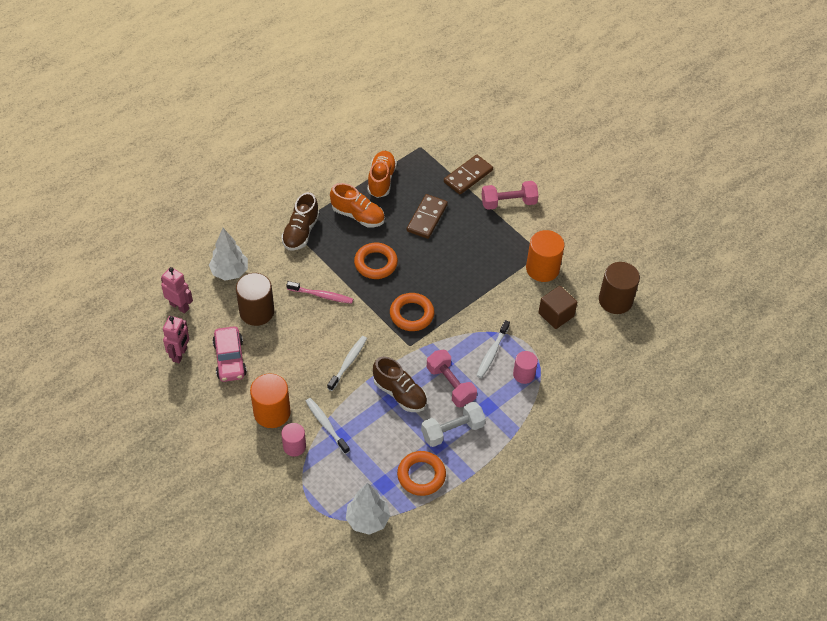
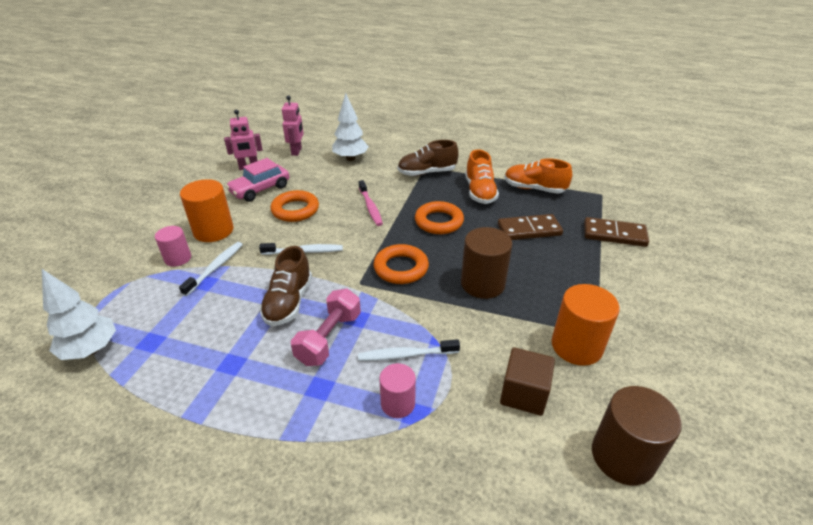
camera: 60 degrees right, 15 degrees down
brown cylinder [236,273,274,326] -> brown cylinder moved to [461,227,512,299]
orange shoe [367,151,397,198] -> orange shoe turned 135 degrees counterclockwise [505,158,572,194]
orange ring [397,451,446,496] -> orange ring moved to [270,190,319,222]
white dumbbell [421,401,486,447] -> none
pink dumbbell [481,181,539,210] -> none

